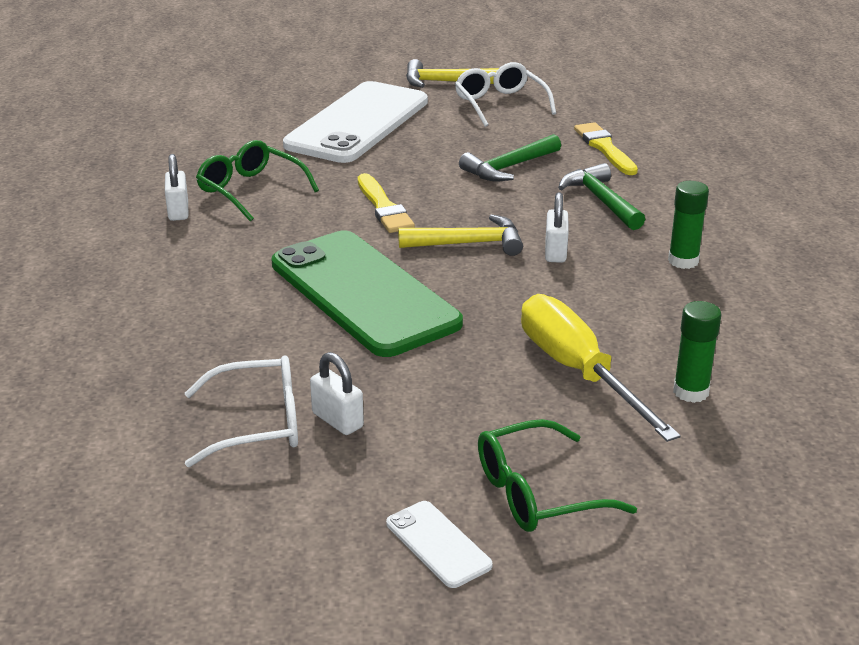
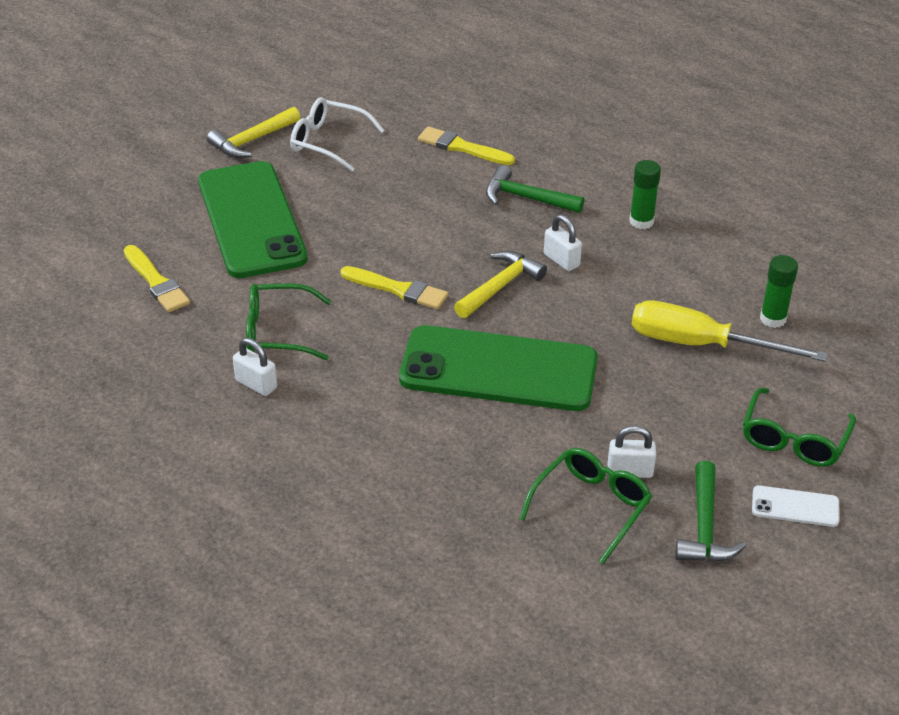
camera: 45 degrees left, 10 degrees up
white glasses [185,355,298,467] -> green glasses [519,448,652,564]
white phone [283,81,428,163] -> green phone [198,161,308,278]
green hammer [459,134,561,181] -> green hammer moved to [675,460,746,562]
none -> yellow brush [124,245,190,312]

